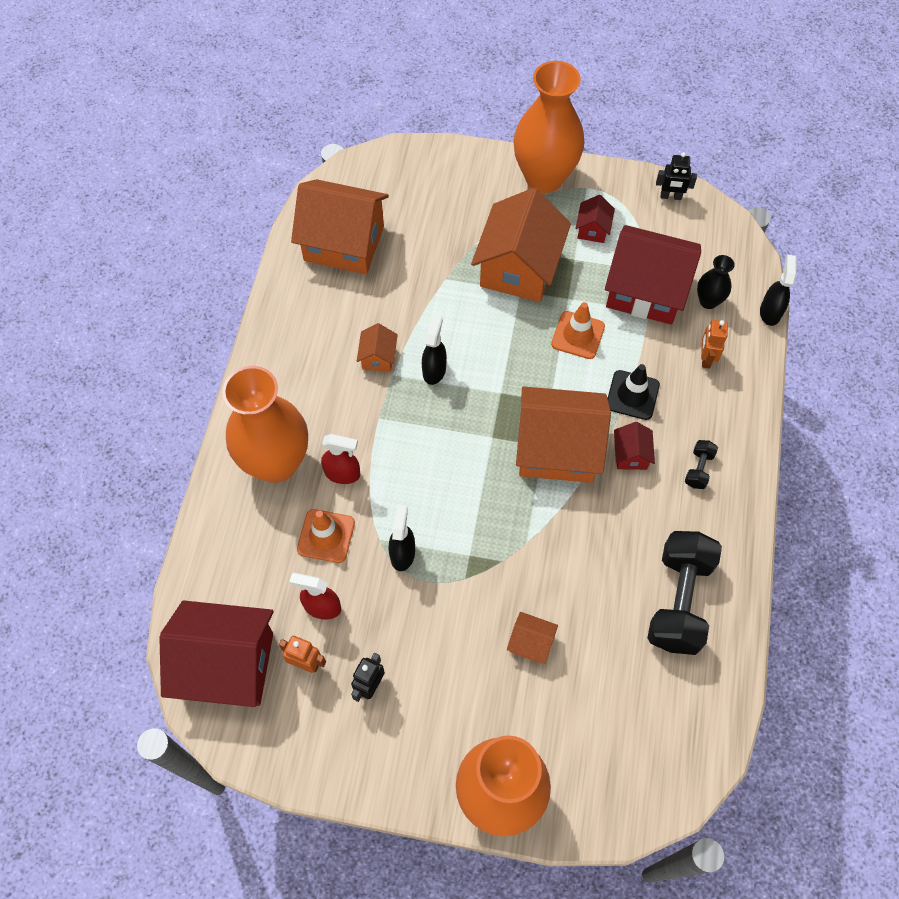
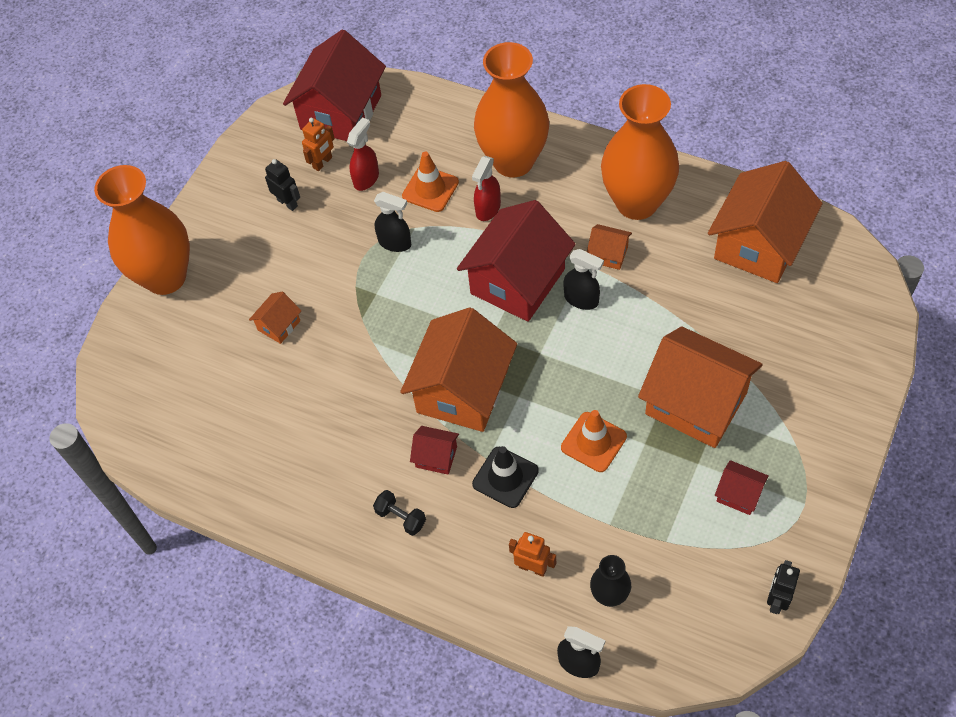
camera: 110 degrees right, 5 degrees down
orange vase [513,61,585,193] -> orange vase moved to [601,84,679,220]
red house [605,225,701,325] -> red house moved to [457,200,576,322]
black dumbbell [647,531,722,655] -> none

